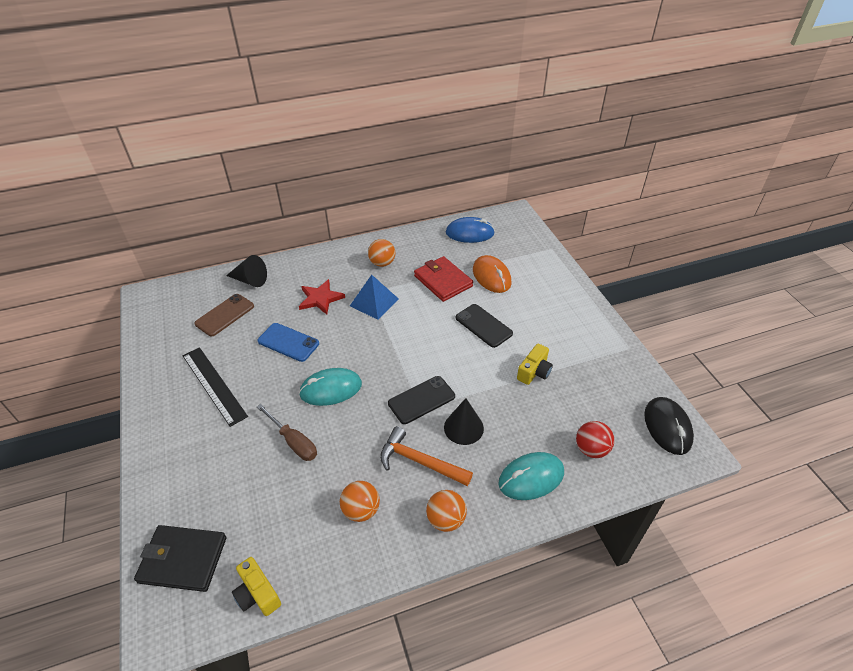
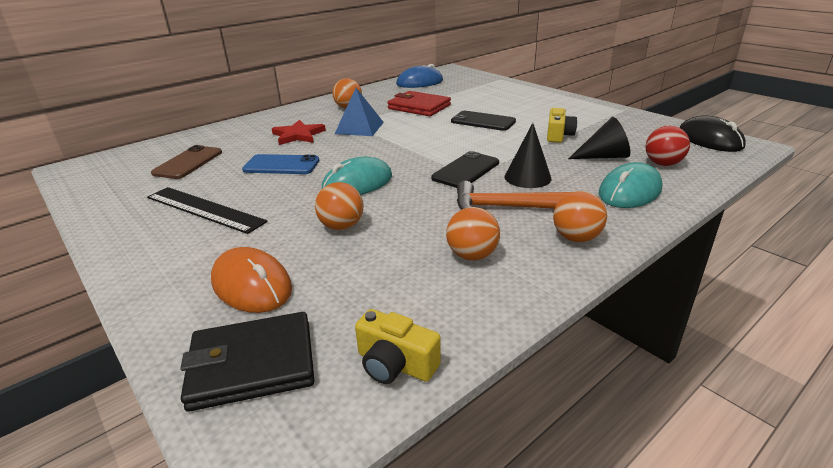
camera: 20 degrees left, 15 degrees down
black cone [226,255,267,287] -> black cone moved to [568,117,630,159]
brown screwdriver [257,404,317,461] -> orange ball [315,182,363,230]
orange mouse [473,255,512,293] -> orange mouse moved to [211,247,292,313]

